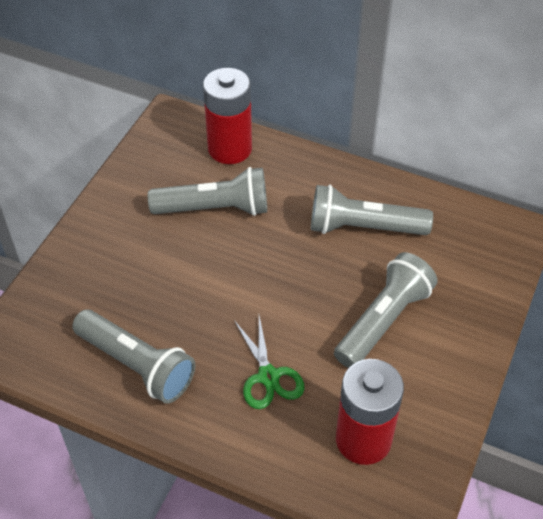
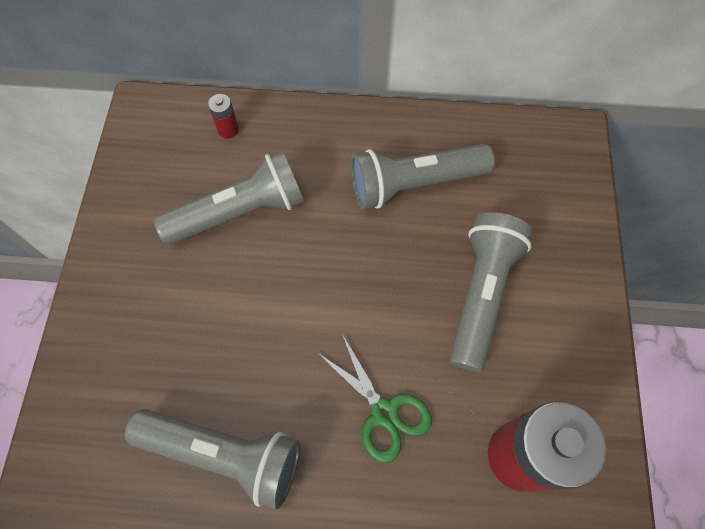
camera: 20 degrees left, 15 degrees up
red battery [203,68,252,164] -> red battery [208,94,239,139], size x0.41

